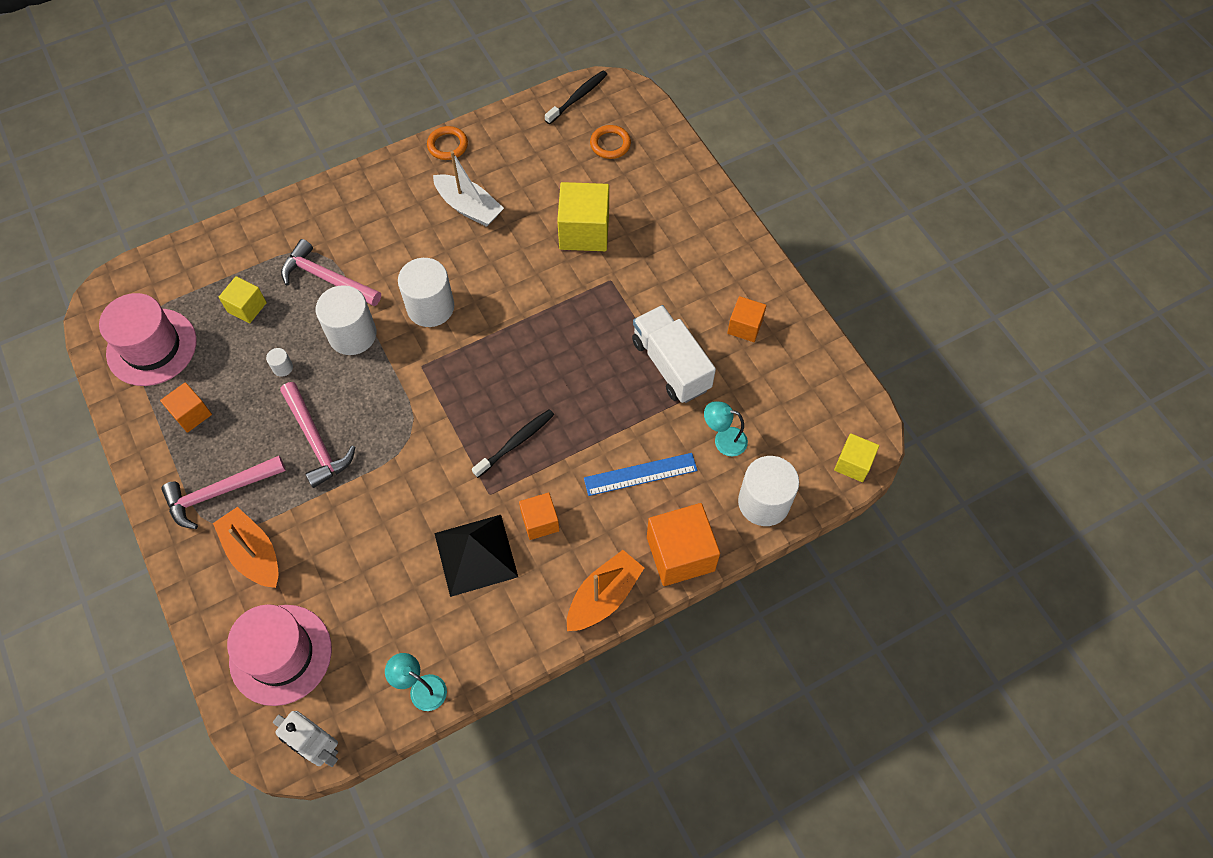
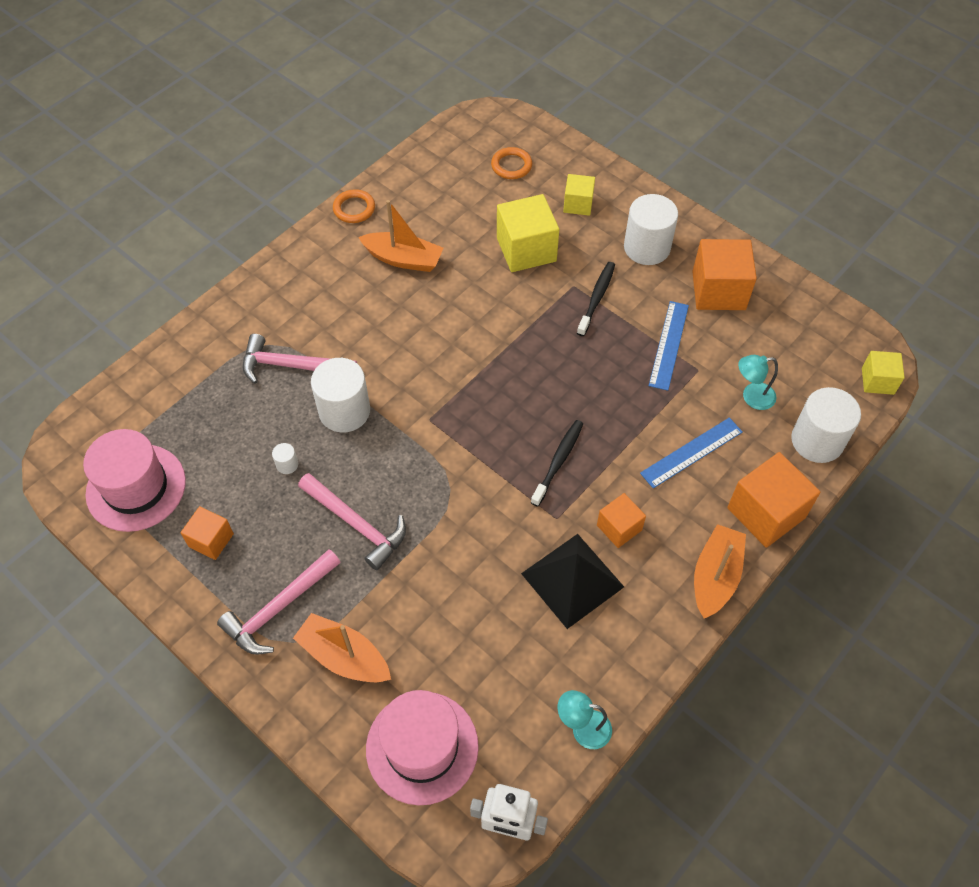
camera: 20 degrees left, 5 degrees down
yellow cube [219,276,267,323] -> yellow cube moved to [563,174,595,216]
white cylinder [398,258,454,327] -> white cylinder moved to [624,194,678,265]
white boat [433,151,504,227] -> orange boat [358,200,444,272]
black toothbrush [545,71,607,124] -> black toothbrush moved to [577,262,615,336]
white truck [632,305,716,403] -> blue ruler [649,301,689,391]
orange cube [727,296,767,342] -> orange cube [692,239,757,310], size x1.73

